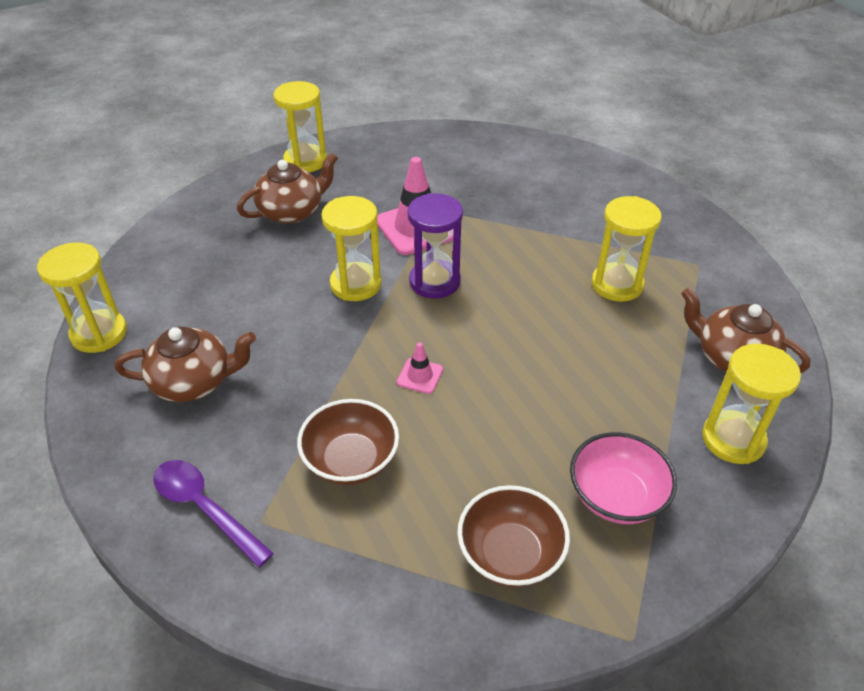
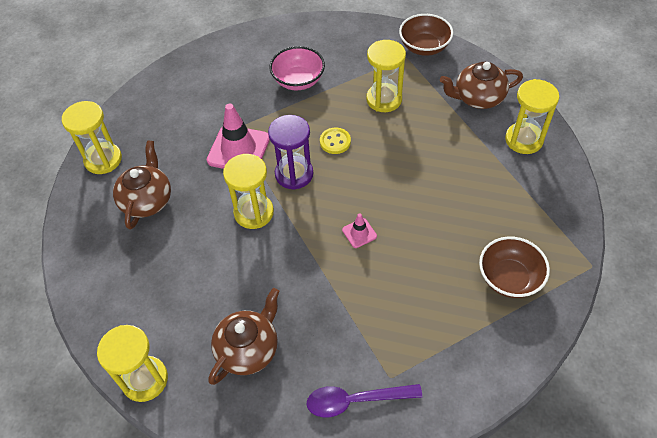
camera: 45 degrees left, 10 degrees up
brown bowl [297,399,399,485] -> brown bowl moved to [399,14,453,56]
pink bowl [570,432,677,524] -> pink bowl moved to [270,46,325,90]
none -> yellow button [320,128,351,154]

